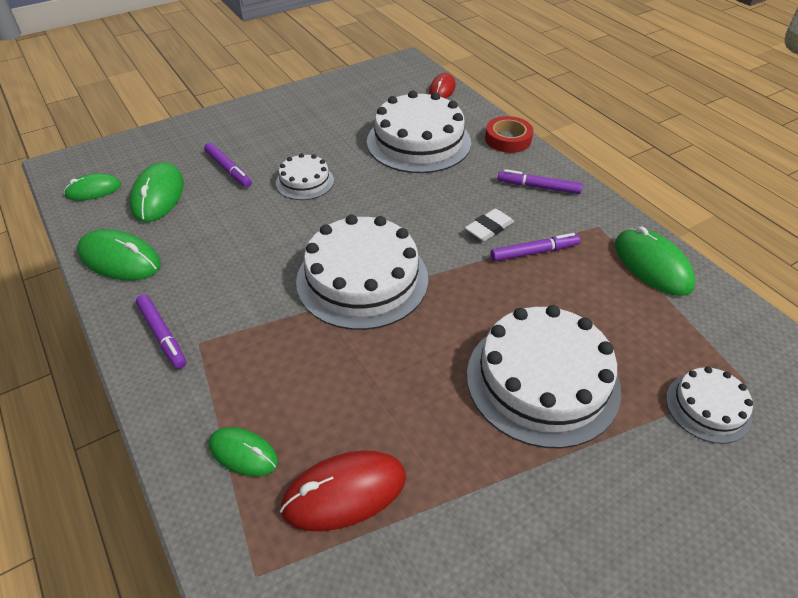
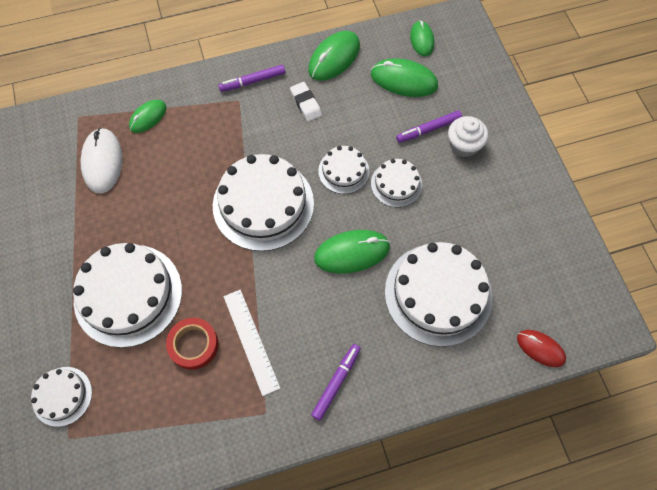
camera: 105 degrees right, 20 degrees up
red mouse [280,451,406,531] -> white mouse [81,128,123,194]
white eraser [465,209,514,241] -> white eraser moved to [290,82,322,122]
red tape [485,116,533,153] -> red tape moved to [166,318,218,370]
purple marker [491,233,580,262] -> white ruler [224,290,280,396]
green mouse [615,226,696,296] -> green mouse moved to [314,230,390,274]
none -> white cake [318,146,369,194]
none -> white cupcake [448,116,488,157]

